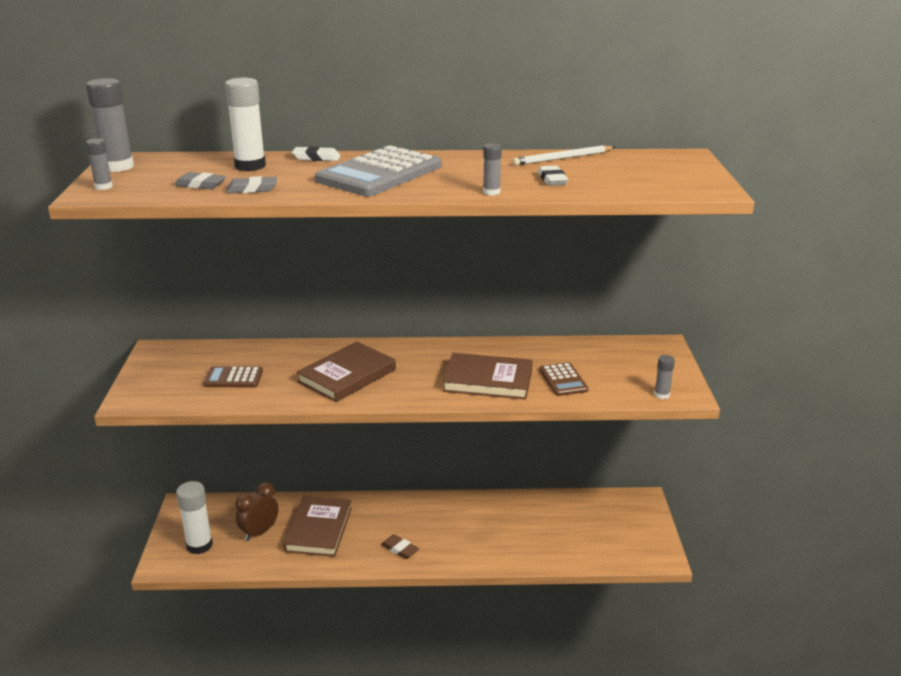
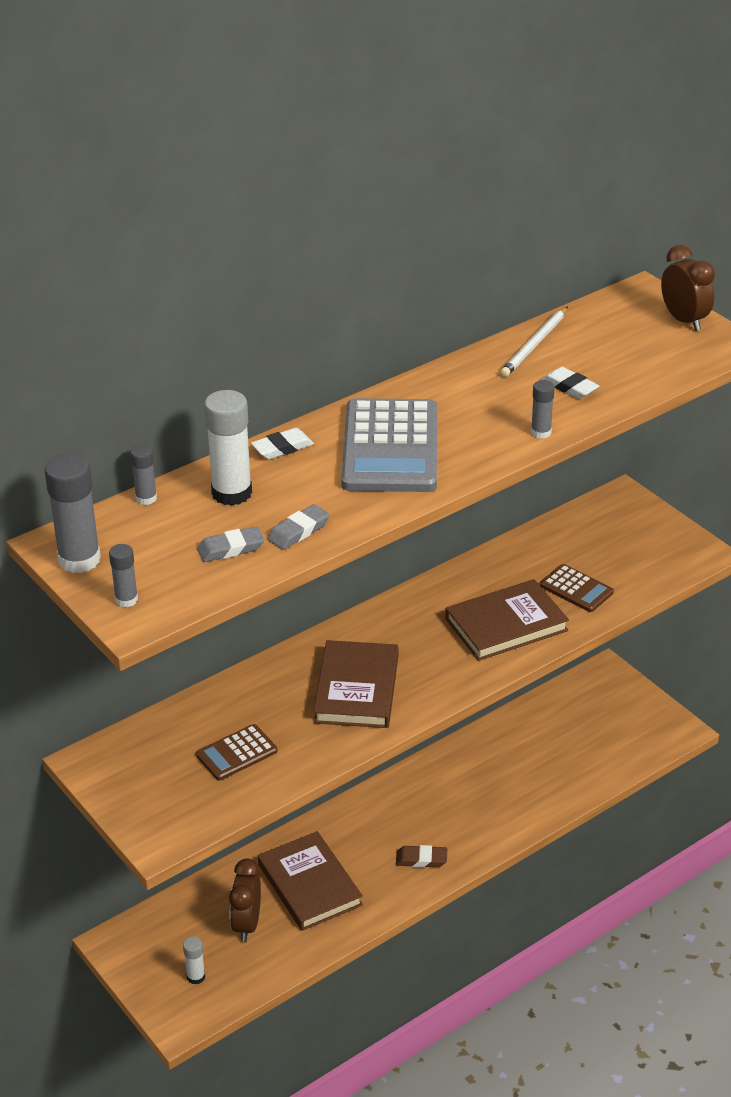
camera: 35 degrees left, 10 degrees up
white glue stick [176,481,213,554] -> white glue stick [183,936,205,985], size x0.53
grey glue stick [654,355,675,399] -> grey glue stick moved to [130,445,157,505]
none -> brown clock [661,245,715,331]

